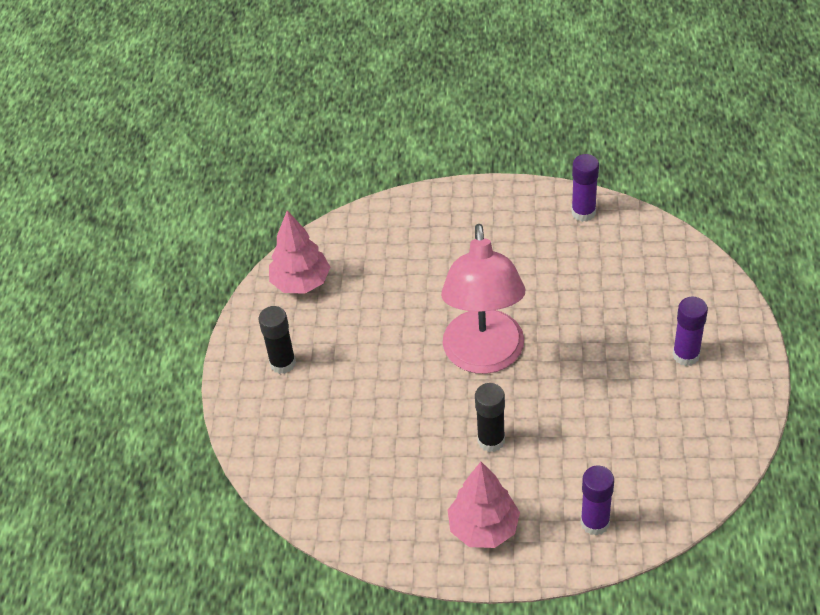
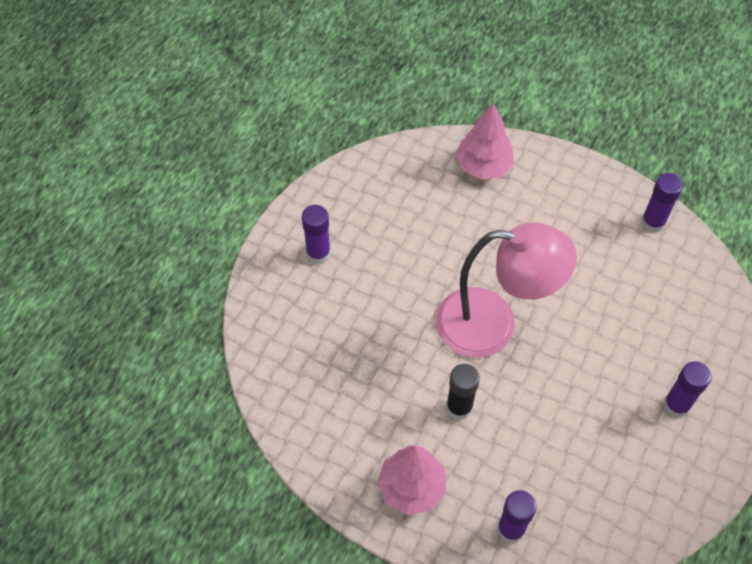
camera: 20 degrees right, 10 degrees up
black glue stick [259,306,296,374] -> purple glue stick [302,205,331,264]
pink tree [269,211,330,294] -> pink tree moved to [456,103,514,180]
pink lamp [441,224,525,374] -> pink lamp turned 105 degrees counterclockwise [436,222,577,357]

